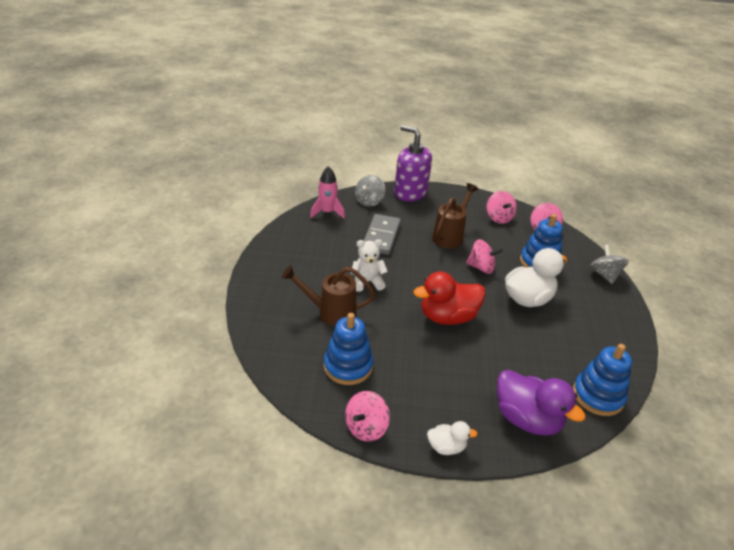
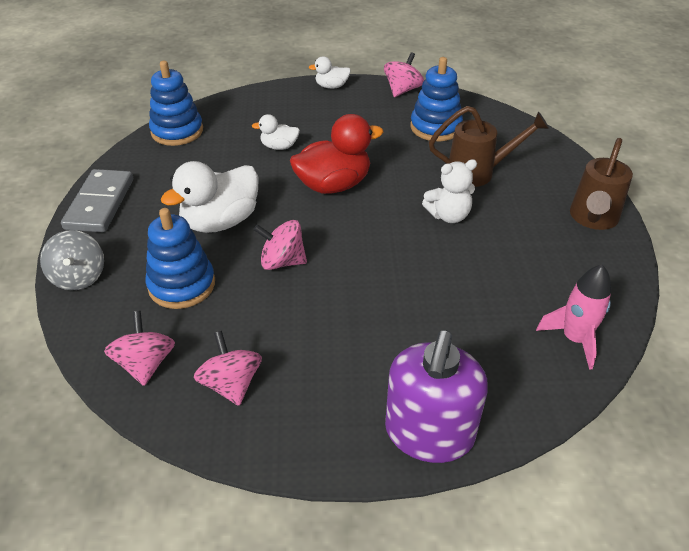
camera: 175 degrees right, 5 degrees up
grey spinning top [355,175,385,207] -> none
grey domino [364,214,401,255] -> grey domino moved to [61,169,133,232]
purple soap dispenser [394,125,432,202] -> purple soap dispenser turned 75 degrees clockwise [385,330,488,463]
brown watering can [432,183,478,249] -> brown watering can moved to [570,138,633,230]
purple duck [497,370,586,436] -> none
none -> white duck [252,114,300,150]

